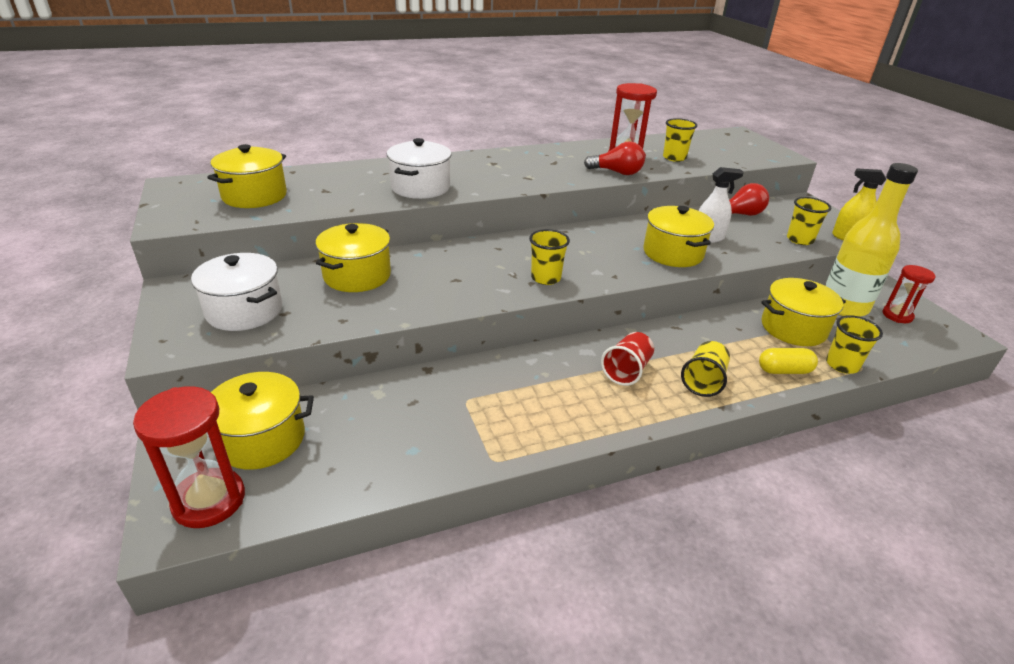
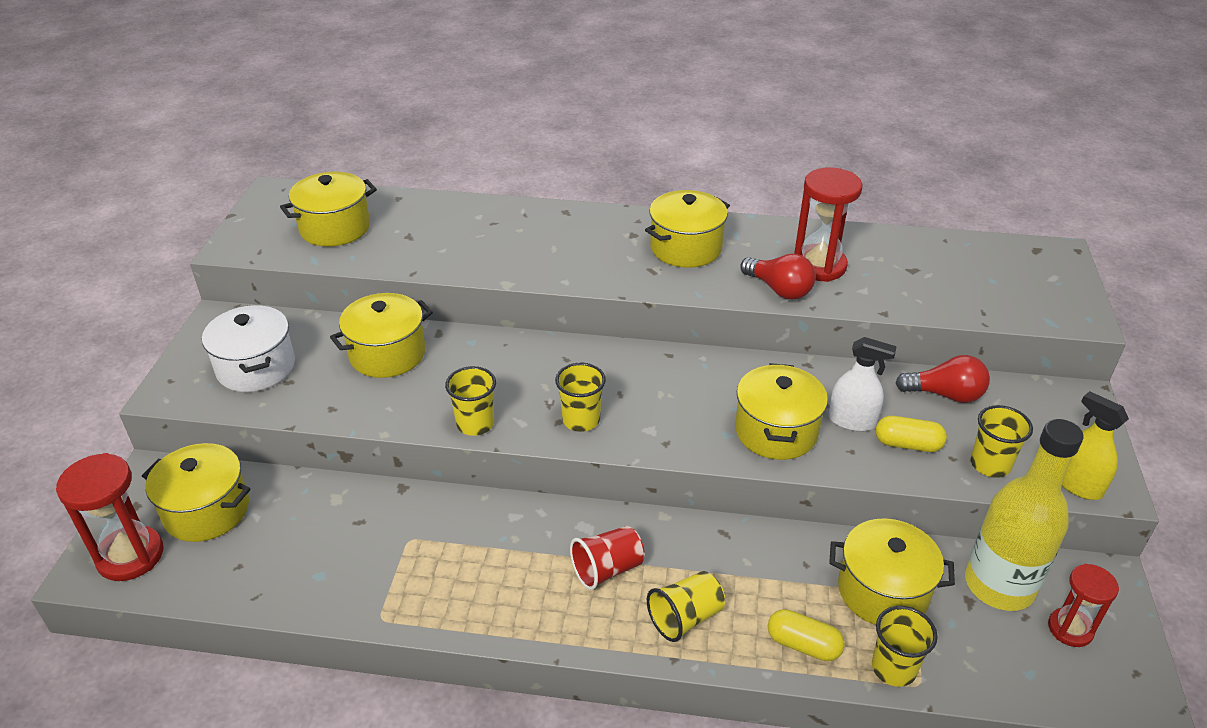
camera: 30 degrees right, 5 degrees up
white pot [387,138,451,199] -> none
yellow cup [663,118,697,162] -> yellow cup moved to [445,366,496,436]
none -> yellow pot [645,190,730,268]
none -> yellow capsule [876,416,947,452]

